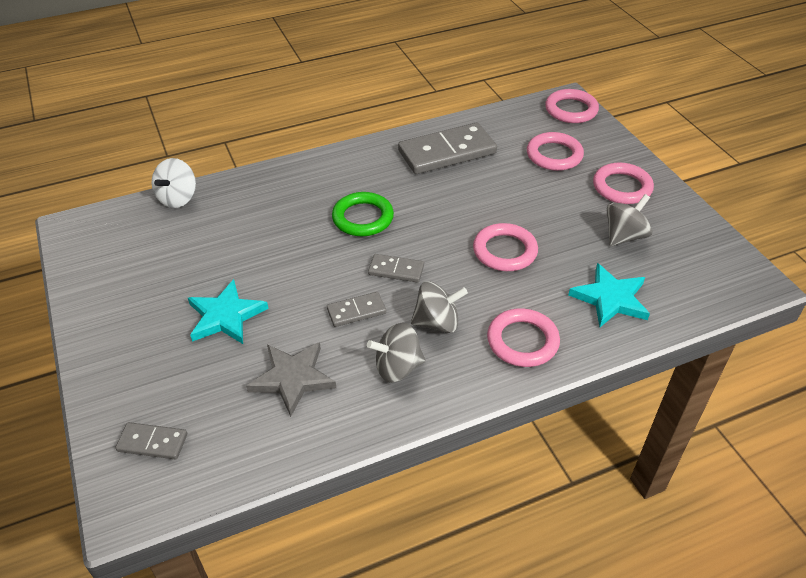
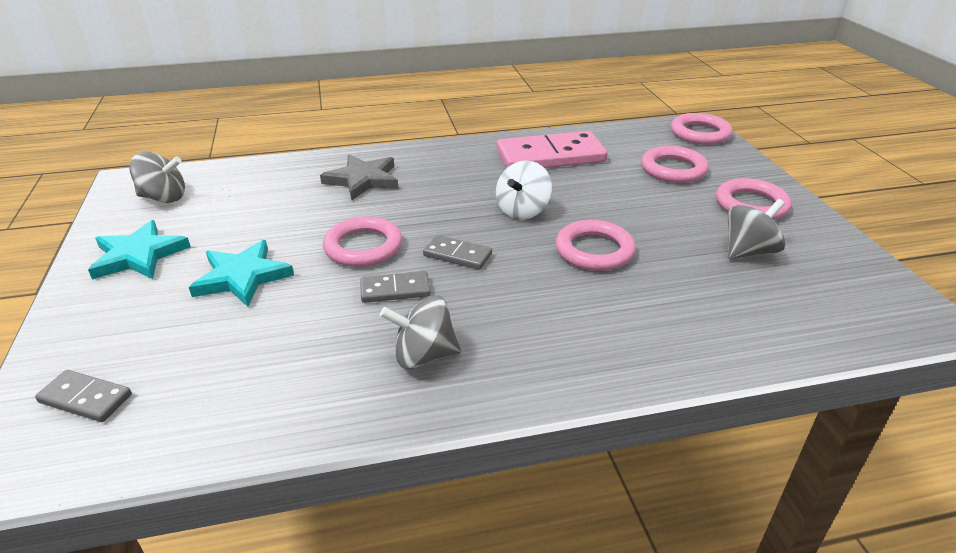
camera: 10 degrees right, 10 degrees down
white spinning top [152,158,196,208] -> white spinning top moved to [496,160,552,220]
grey star [246,342,336,417] -> grey star moved to [320,155,398,200]
green ring [332,192,394,236] -> none
grey domino [398,123,497,174] -> pink domino [497,131,607,168]
grey spinning top [411,281,468,333] -> grey spinning top moved to [129,152,185,203]
pink ring [487,308,560,367] -> pink ring moved to [323,217,403,267]
turquoise star [568,263,650,328] -> turquoise star moved to [88,220,191,279]

